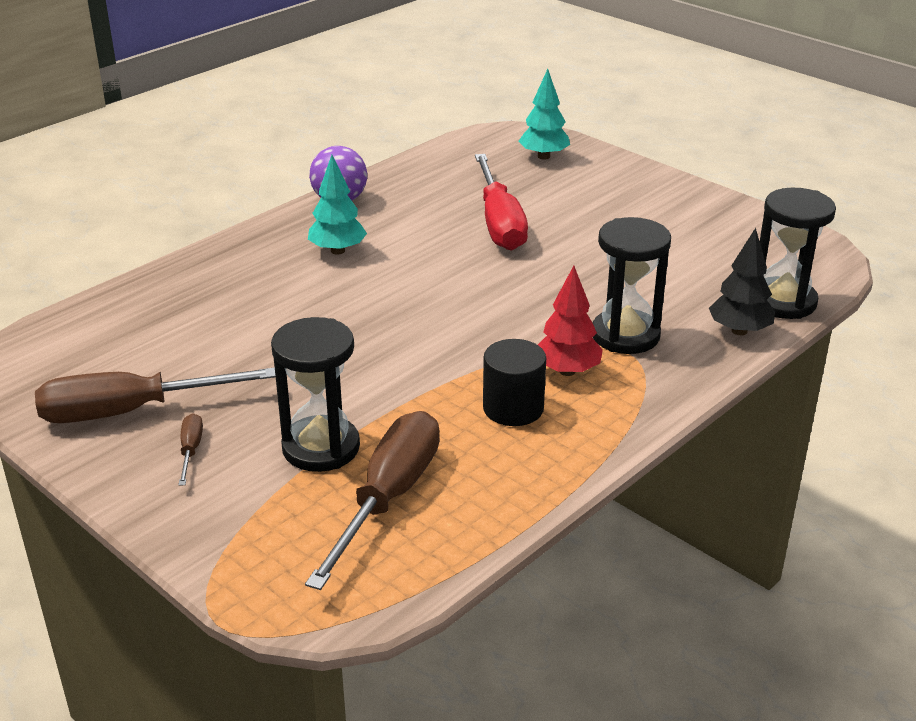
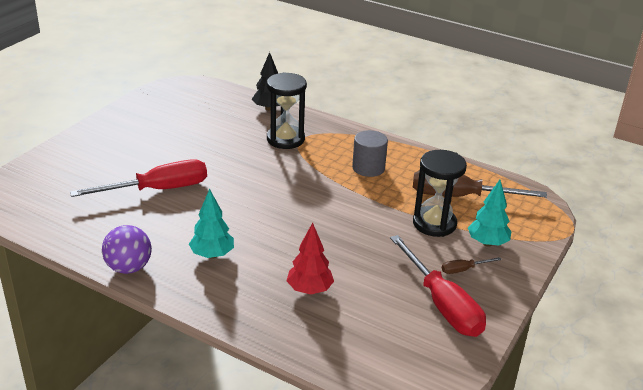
camera: 105 degrees left, 0 degrees up
brown screwdriver [35,367,276,423] -> red screwdriver [390,235,486,337]
black cylinder [483,339,546,426] -> grey cylinder [352,130,388,177]
turquoise tree [518,69,570,160] -> turquoise tree moved to [468,180,511,247]
red tree [538,266,603,376] -> red tree moved to [287,223,334,294]
black hourglass [760,188,836,319] -> none

